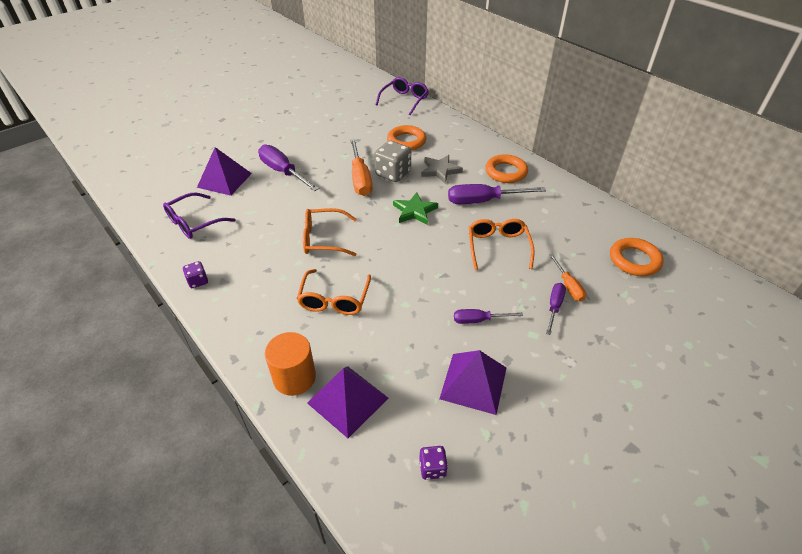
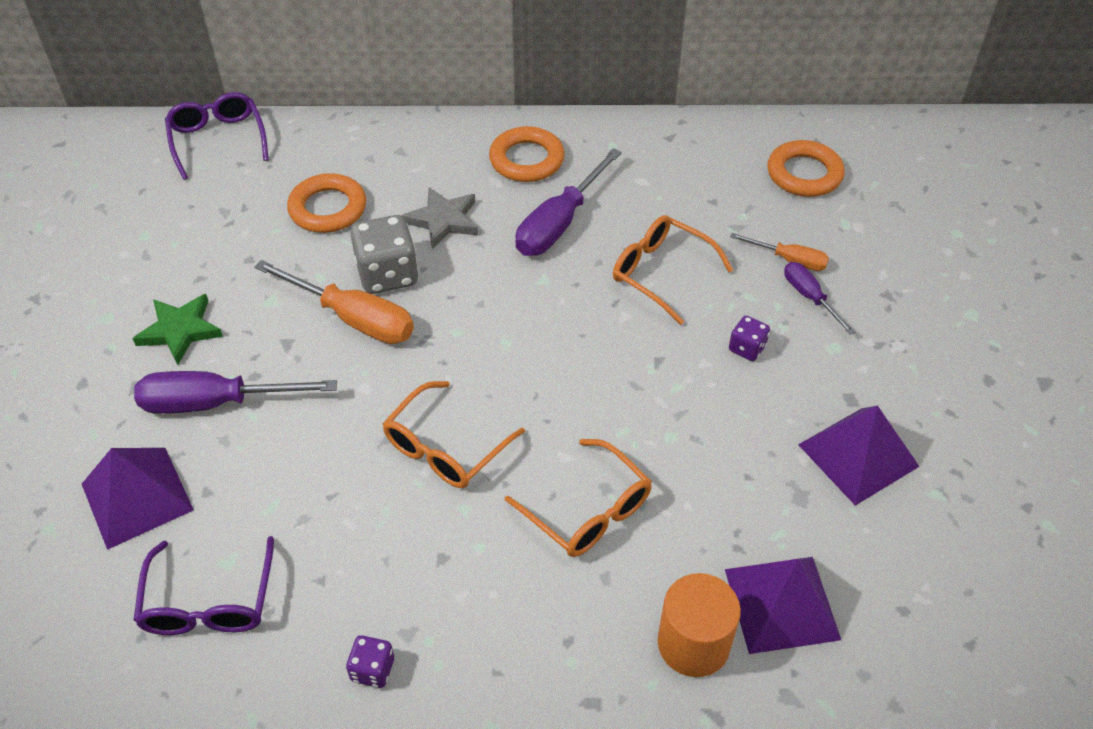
camera: 50 degrees left, 5 degrees up
green star [393,192,438,225] -> green star moved to [132,294,223,365]
purple dice [419,446,448,480] -> purple dice moved to [729,316,770,361]
purple screwdriver [454,309,523,324] -> none

